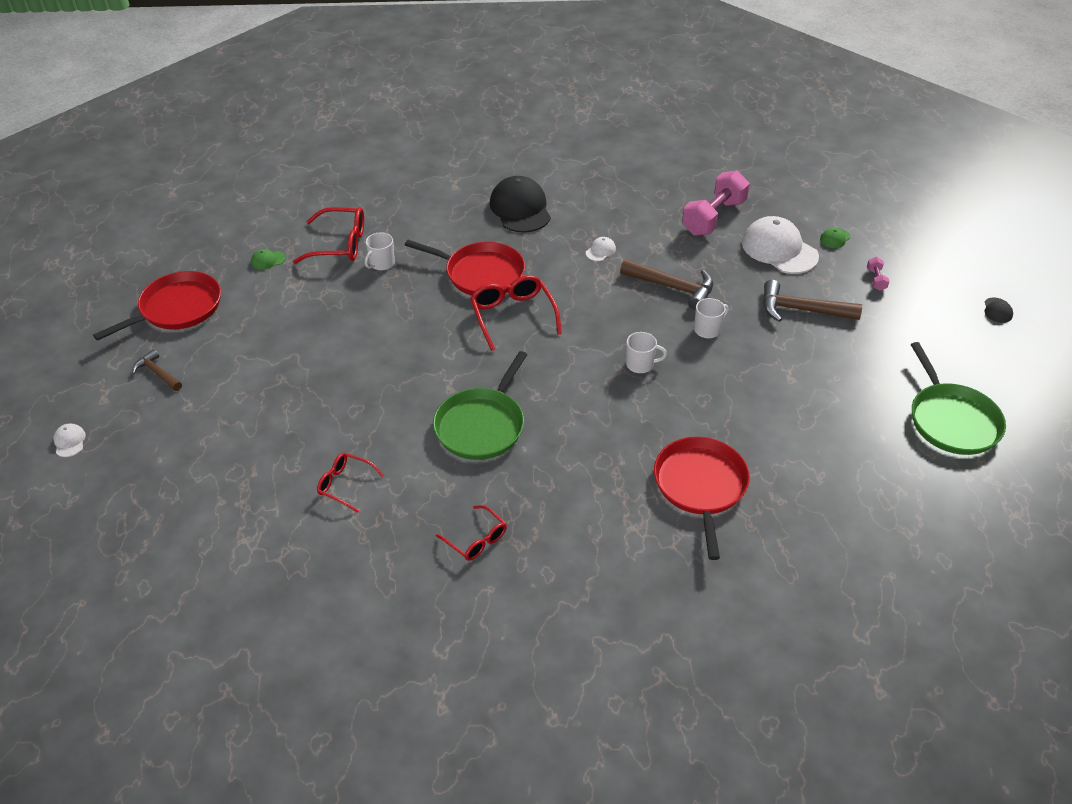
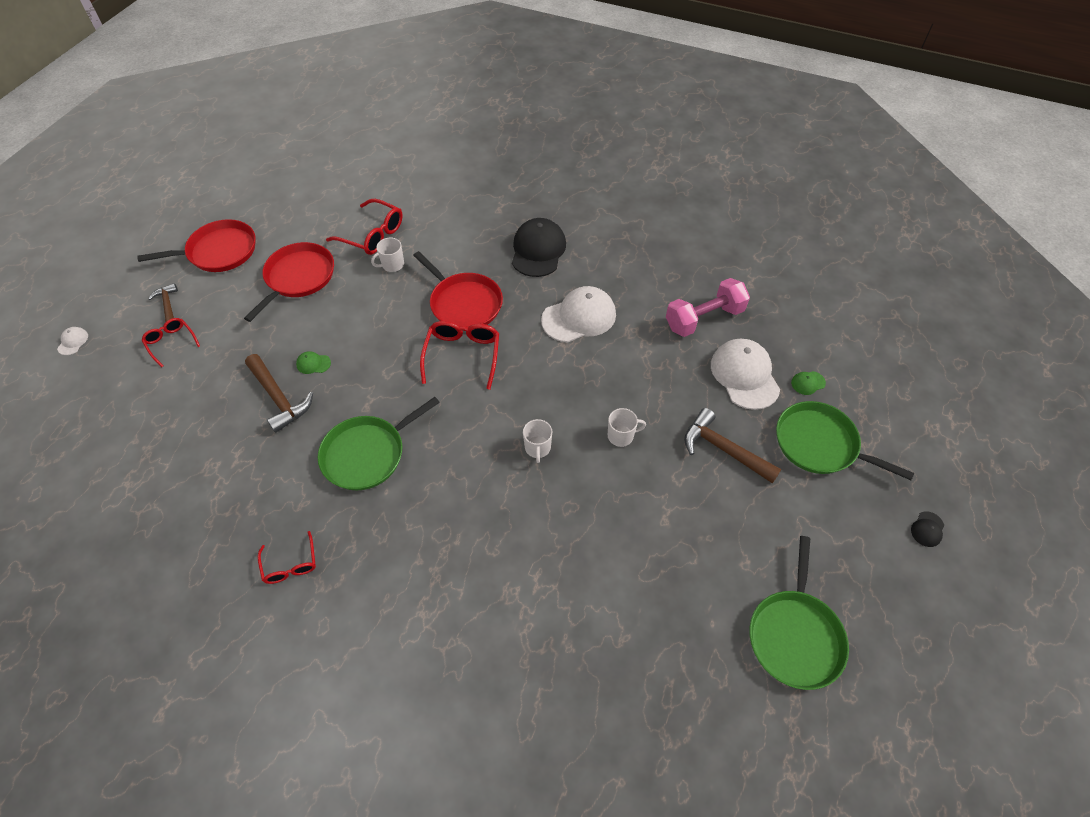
camera: 25 degrees right, 10 degrees up
green cap [251,249,286,270] -> green cap moved to [296,351,331,374]
red glasses [317,453,384,513] -> red glasses moved to [141,318,200,367]
white cap [586,237,616,261] -> white cap [541,286,616,342], size x2.36
brown hammer [620,259,713,310] -> brown hammer moved to [245,354,313,433]
white mug [626,332,667,373] -> white mug turned 60 degrees clockwise [523,419,552,463]
red pan [654,437,750,560] -> red pan moved to [244,242,334,322]
pink dumbbell [867,257,890,291] -> green pan [776,401,914,480]

